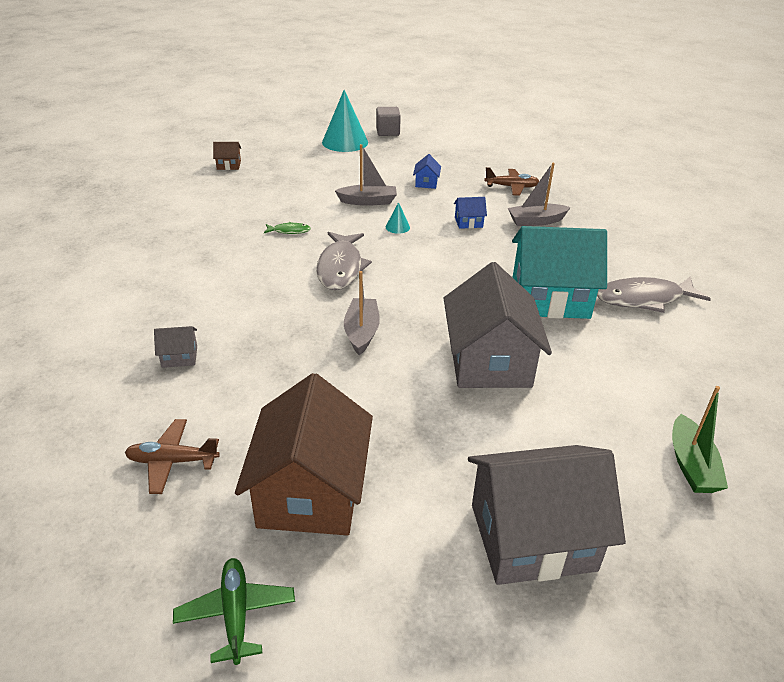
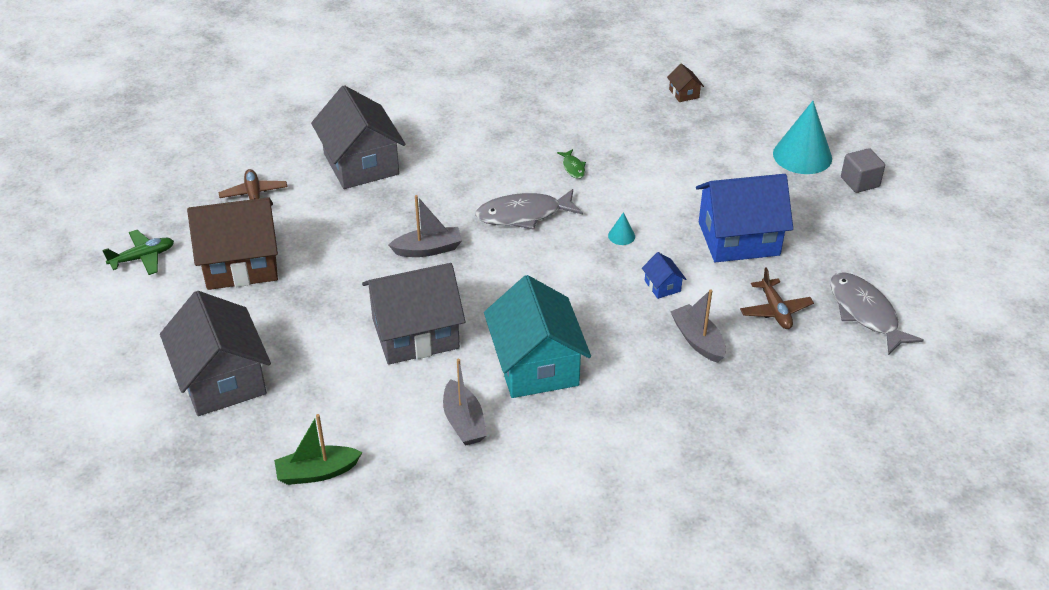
camera: 75 degrees right, 5 degrees up
grey house [154,326,197,368] -> grey house [311,85,406,189], size x2.45
grey boat [335,144,397,206] -> grey boat moved to [443,359,487,446]
blue house [413,154,441,189] -> blue house [696,174,793,262], size x2.45
grey fish [597,276,711,313] -> grey fish moved to [830,272,924,355]

